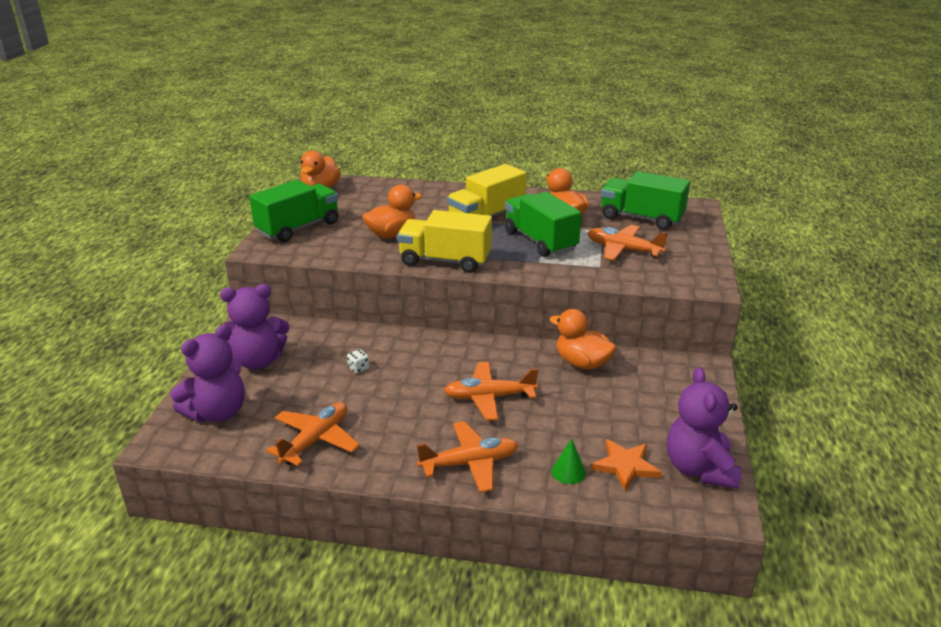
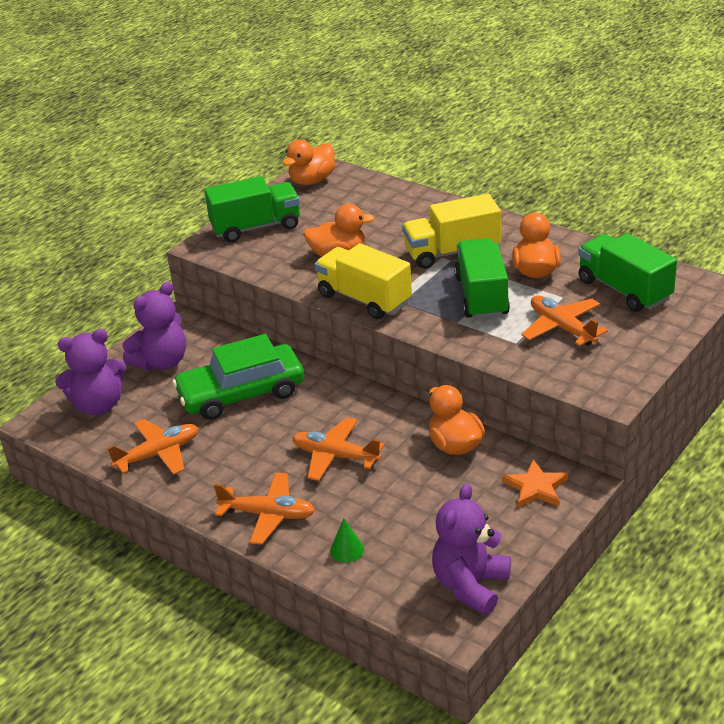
camera: 30 degrees right, 5 degrees up
purple teddy bear [220,284,290,369] -> purple teddy bear turned 60 degrees counterclockwise [122,282,186,371]
white dice [347,349,369,373] -> green car [172,334,304,420]
orange star [591,439,661,491] -> orange star moved to [502,459,568,508]

